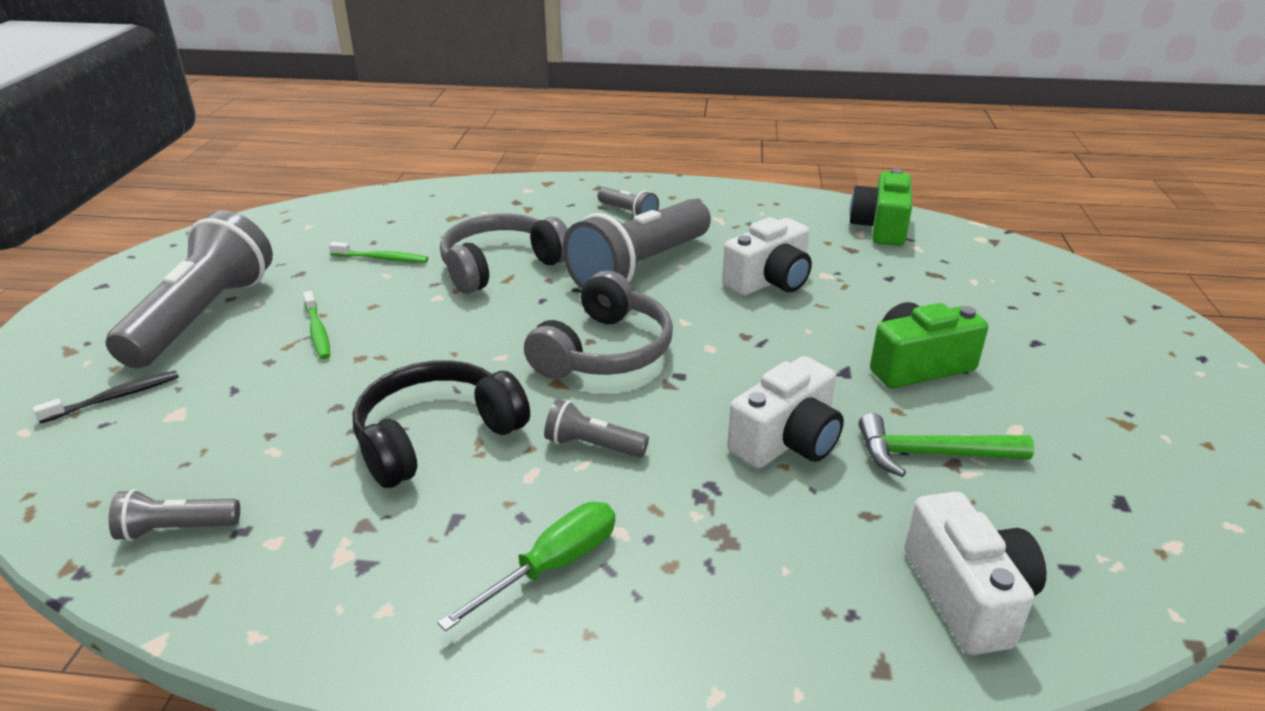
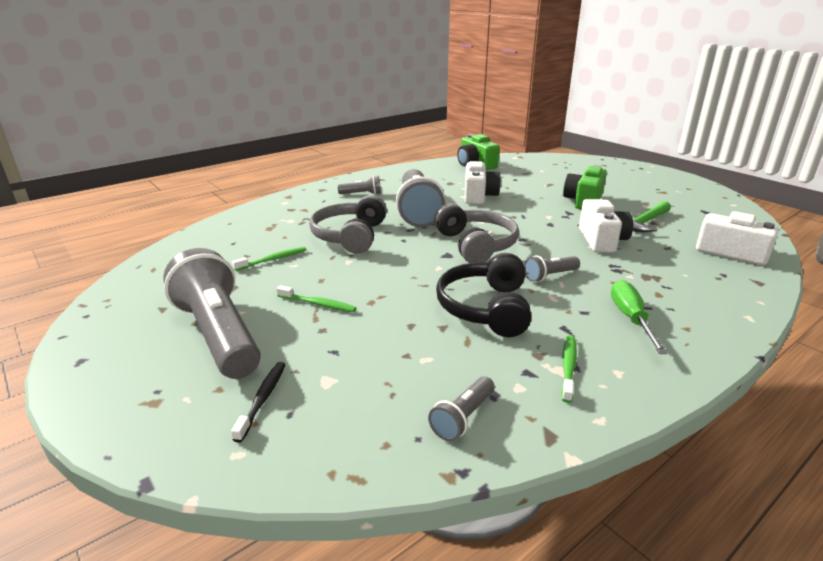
camera: 45 degrees left, 5 degrees down
none -> green toothbrush [561,335,577,403]

